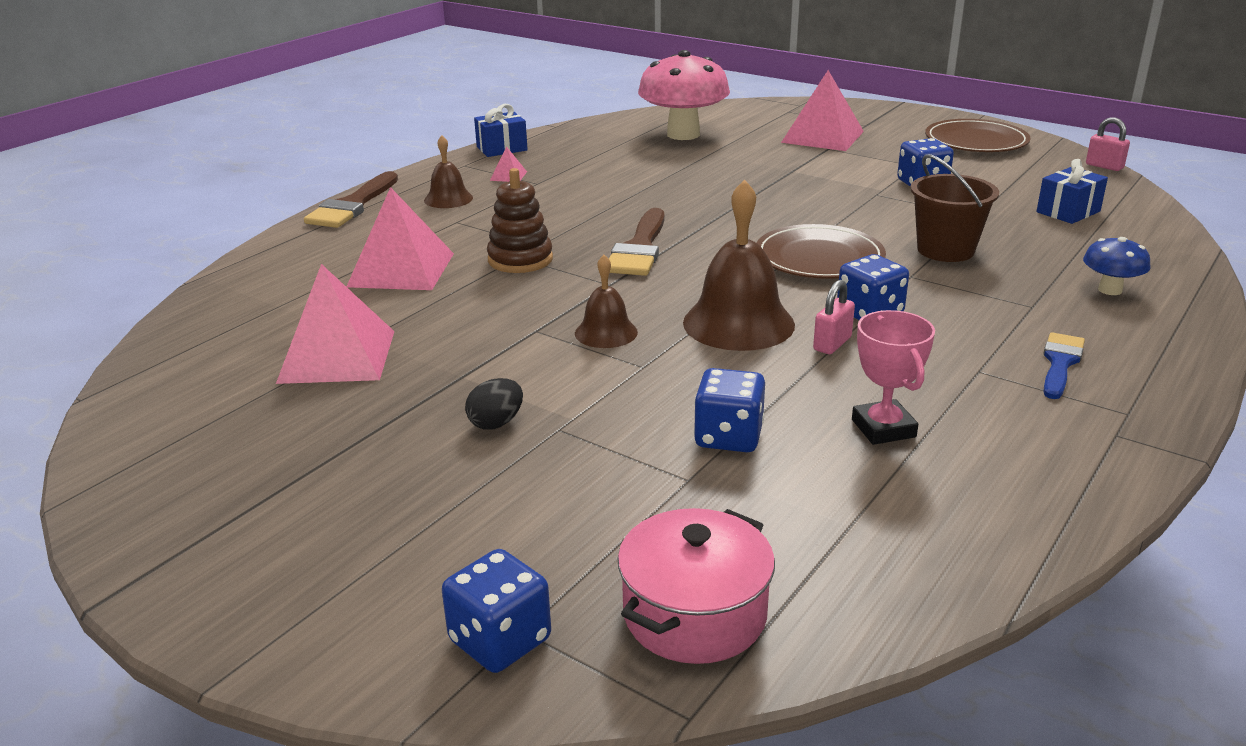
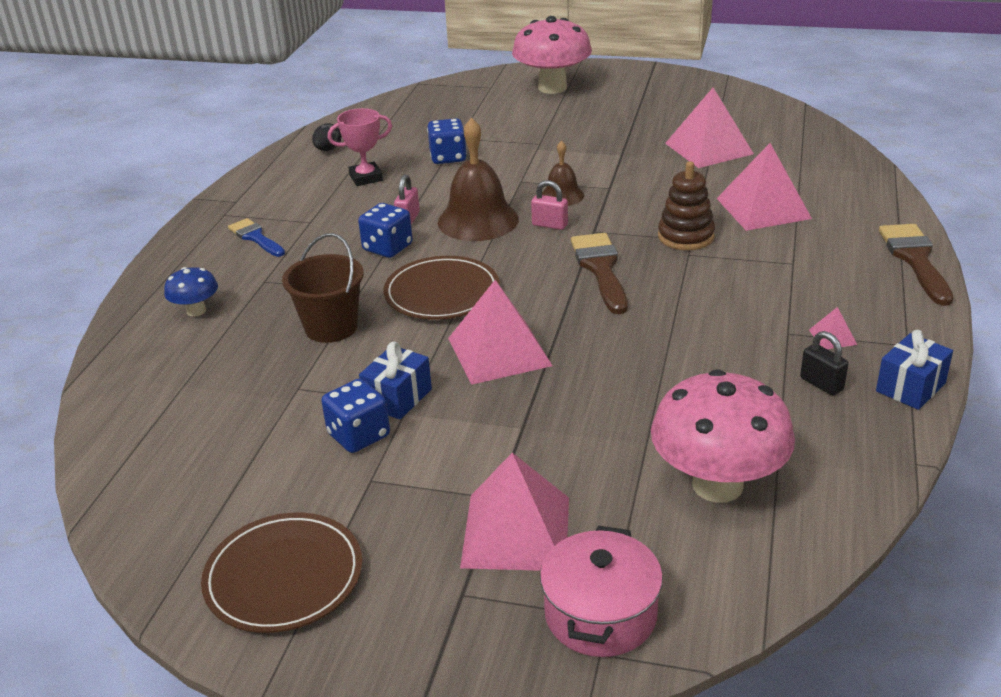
camera: 160 degrees right, 5 degrees up
brown bell [424,135,473,208] -> none
blue dice [442,549,551,673] -> none
black egg [465,378,523,430] -> black egg moved to [312,123,341,151]
pink pot [617,508,775,664] -> pink pot moved to [540,525,663,657]
pink trophy [852,310,935,445] -> pink trophy turned 75 degrees counterclockwise [328,108,392,186]
blue gift [1037,159,1108,224] -> blue gift moved to [359,342,432,420]
blue brush [1043,332,1085,399] -> blue brush turned 135 degrees clockwise [228,218,285,257]
pink padlock [1086,117,1130,171] -> pink padlock moved to [531,180,568,230]
none -> pink pyramid [448,280,553,385]
none -> pink mushroom [512,16,592,94]
none -> black padlock [800,331,848,396]

